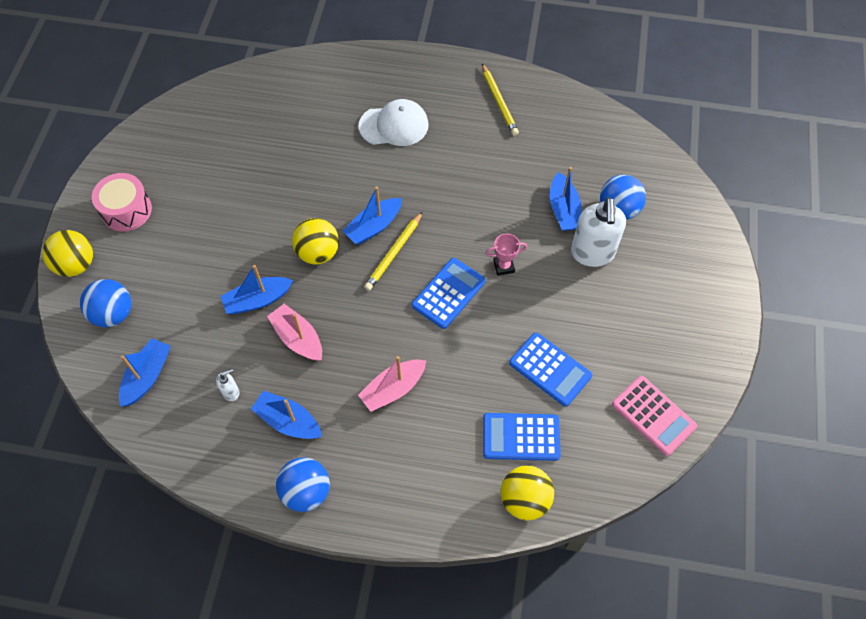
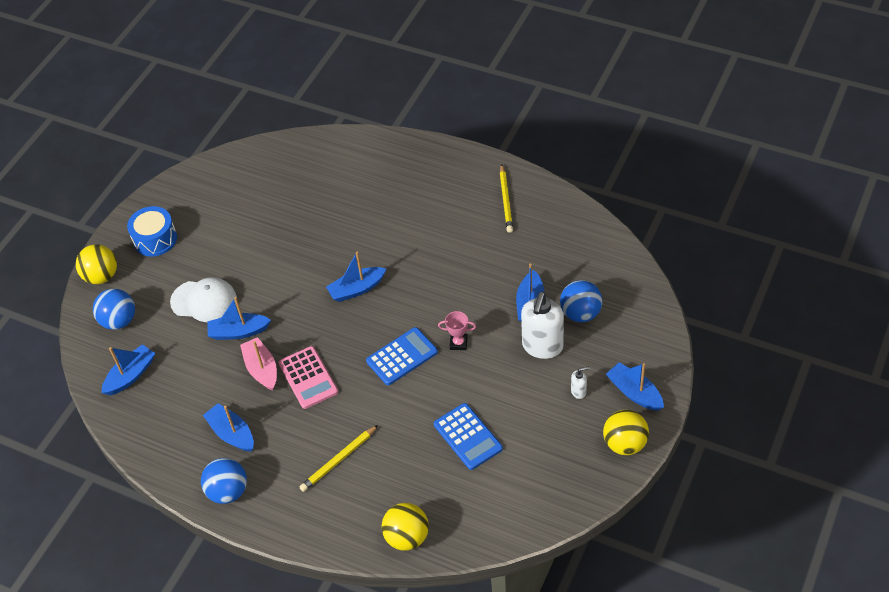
camera: 20 degrees right, 10 degrees down
pink drum [92,173,152,232] -> blue drum [127,206,177,257]
white soap dispenser [216,368,239,401] -> white soap dispenser moved to [571,366,590,399]
yellow ball [292,218,339,265] -> yellow ball moved to [603,410,649,455]
pink boat [358,356,426,412] -> none
white cap [359,99,428,146] -> white cap moved to [170,277,237,322]
yellow pencil [364,211,423,291] -> yellow pencil moved to [300,425,378,492]
blue calculator [483,413,561,461] -> none
pink calculator [612,376,697,456] -> pink calculator moved to [278,346,338,409]
none -> blue boat [606,362,664,411]

